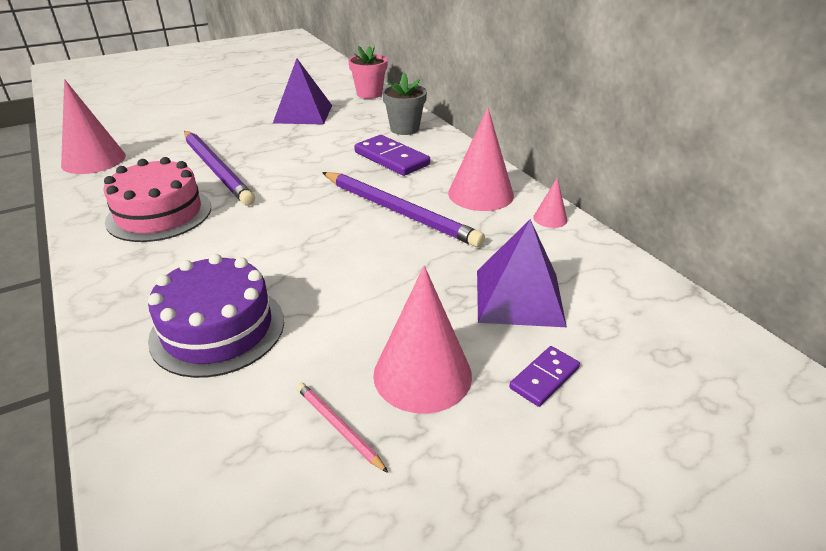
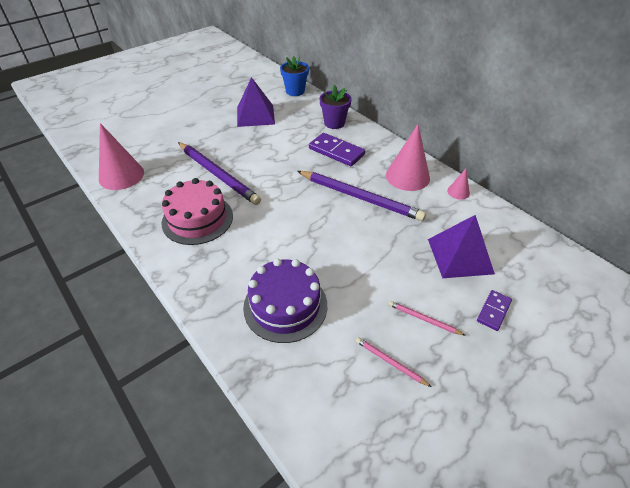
camera: 10 degrees left, 10 degrees up
pink flower pot [348,45,388,99] -> blue flower pot [280,56,309,96]
pink cone [373,266,472,414] -> pink pencil [389,301,466,336]
grey flower pot [382,73,427,135] -> purple flower pot [320,85,352,129]

